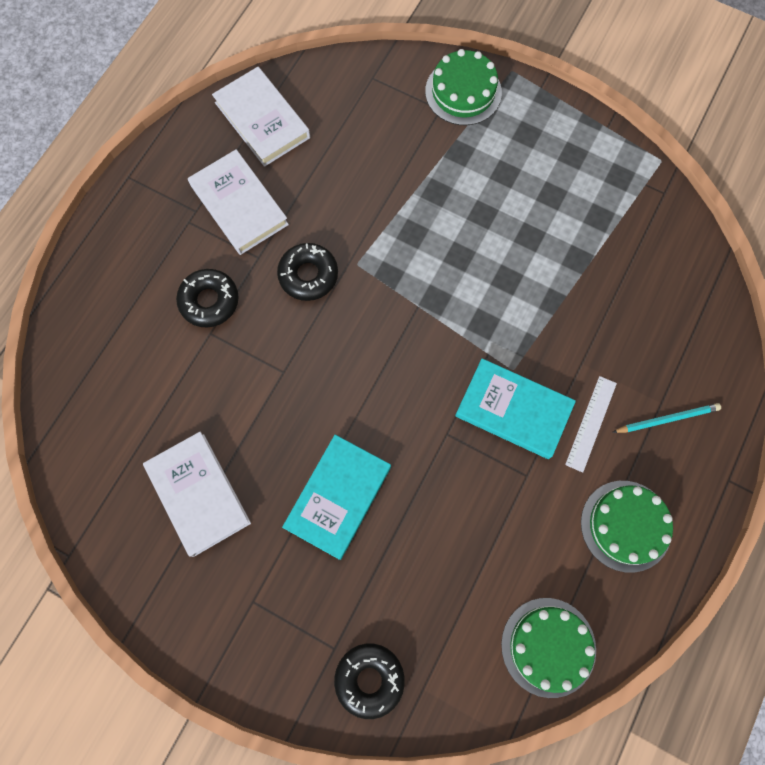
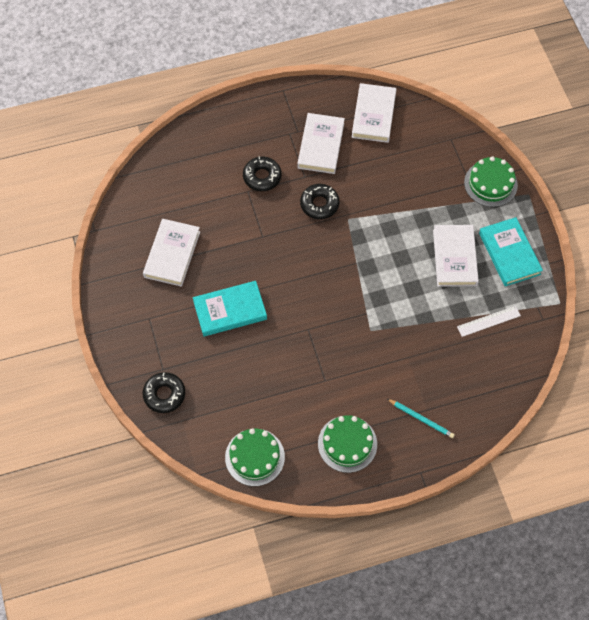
camera: 45 degrees right, 10 degrees down
turquoise book [455,358,576,459] -> turquoise book moved to [479,217,543,286]
white ruler [565,376,617,473] -> white ruler moved to [457,306,521,337]
none -> white book [433,225,479,287]

